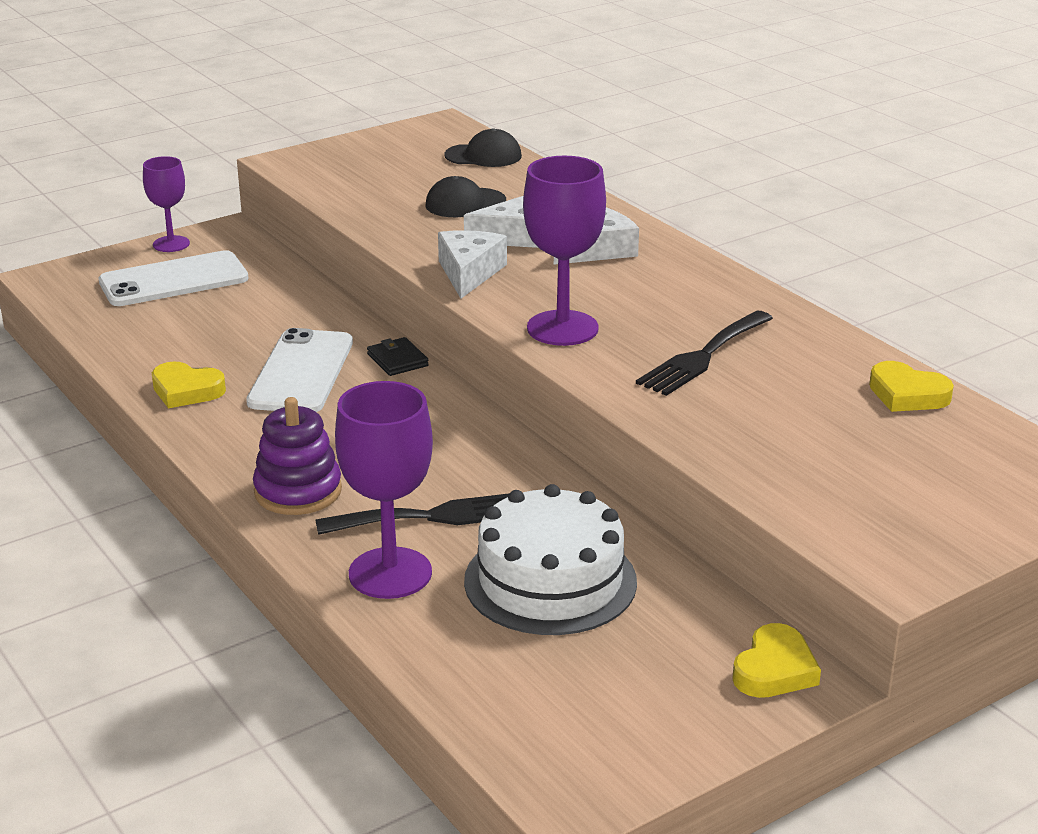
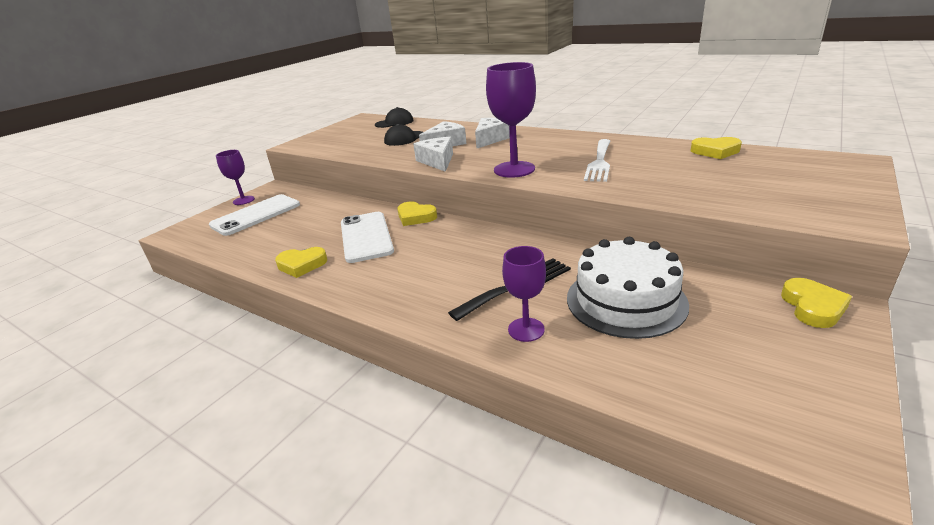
camera: 20 degrees left, 0 degrees up
purple stacking toy [253,397,342,515] -> none
purple goblet [335,381,433,599] -> purple goblet [502,246,546,342], size x0.61
black wallet [367,337,429,376] -> yellow heart [397,201,437,226]
black fork [636,311,773,396] -> white fork [584,139,610,182]

